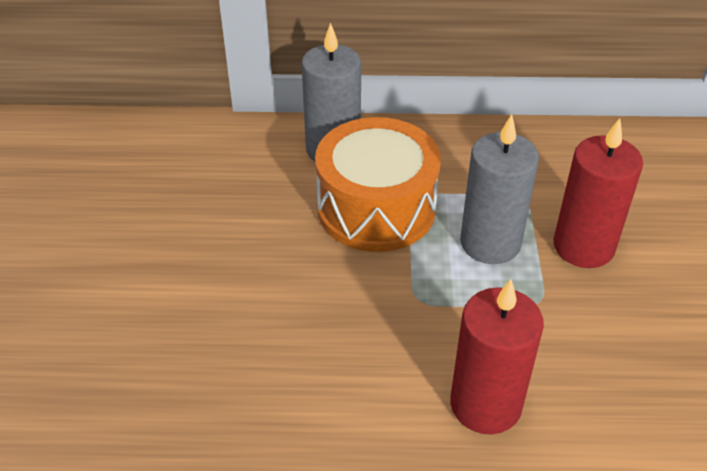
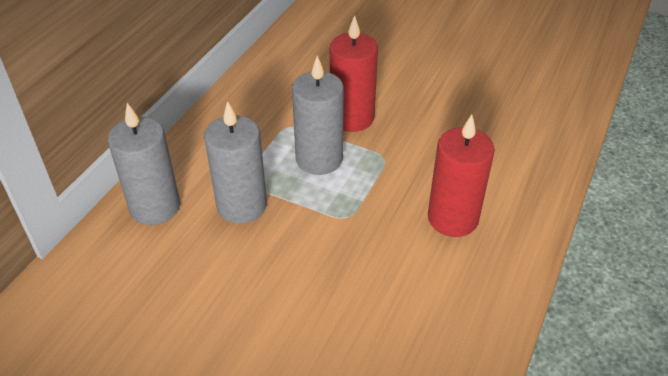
camera: 65 degrees left, 0 degrees up
orange drum [315,117,441,252] -> grey candle [204,101,267,224]

